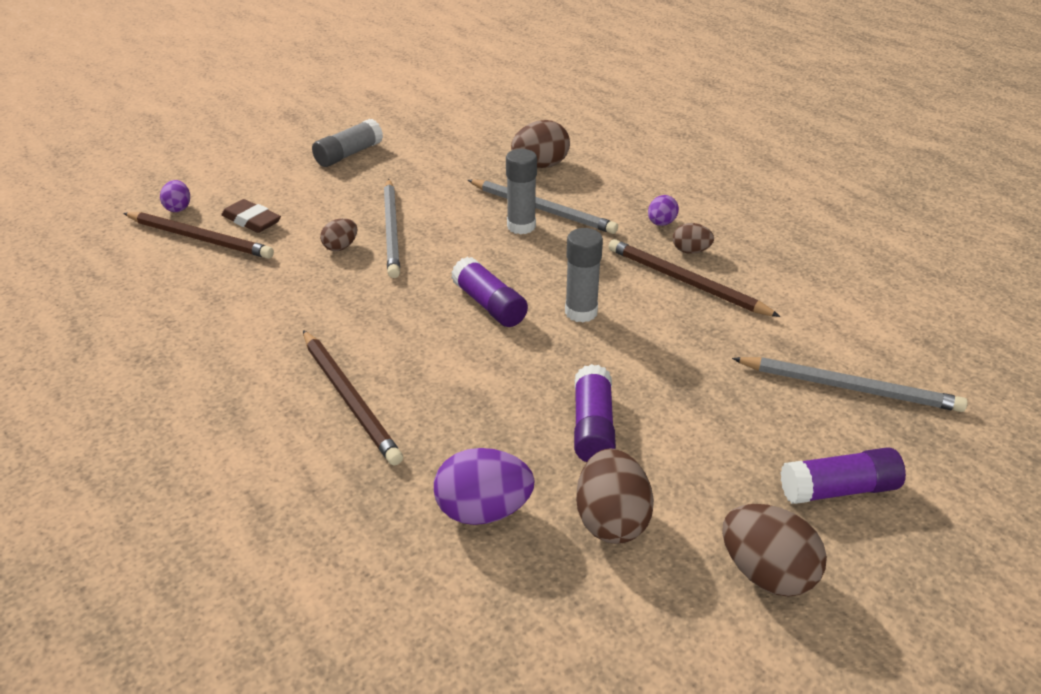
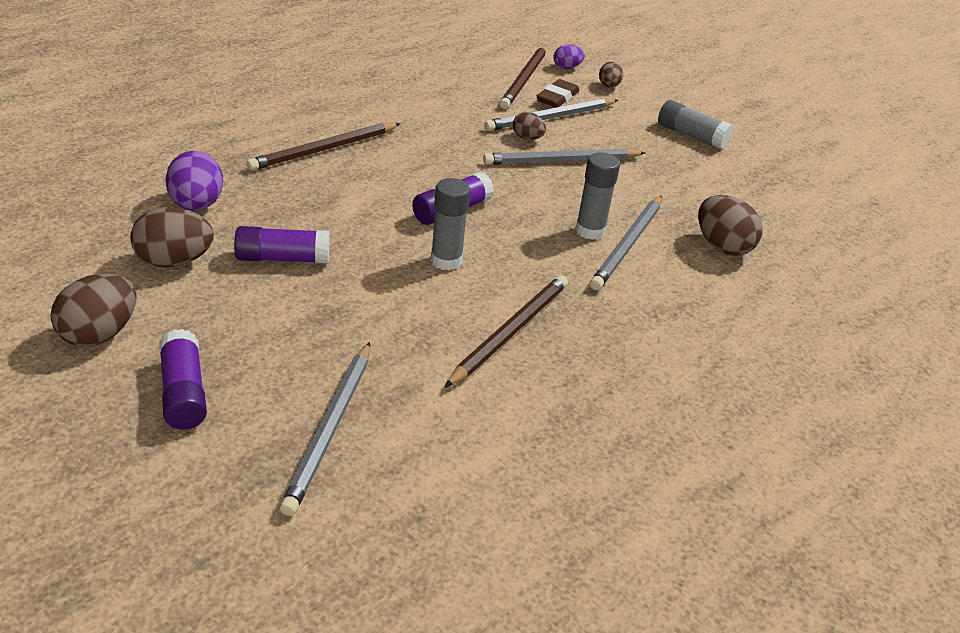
camera: 80 degrees right, 0 degrees up
purple egg [648,195,679,226] -> none
brown egg [673,223,714,254] -> brown egg moved to [599,62,623,87]
none -> grey pencil [484,98,618,131]

